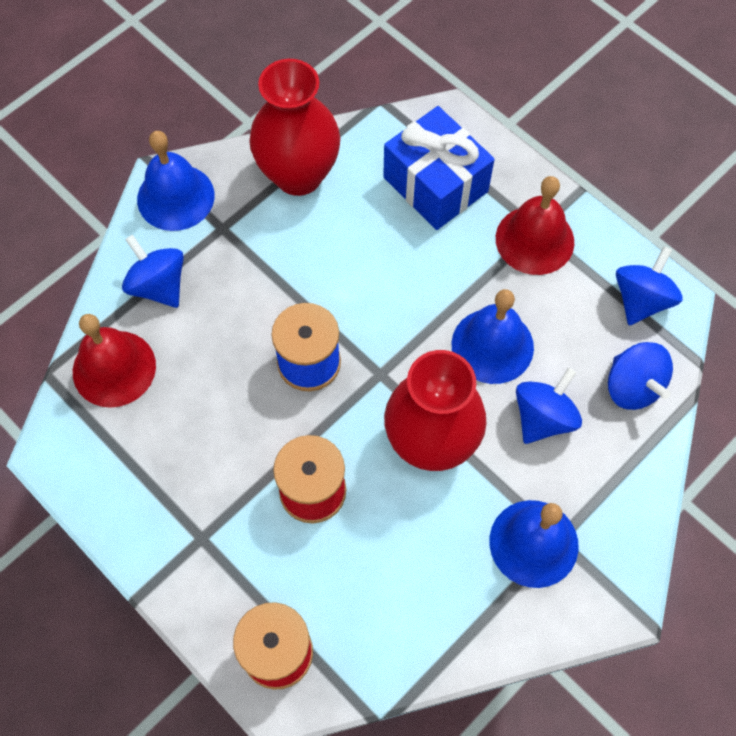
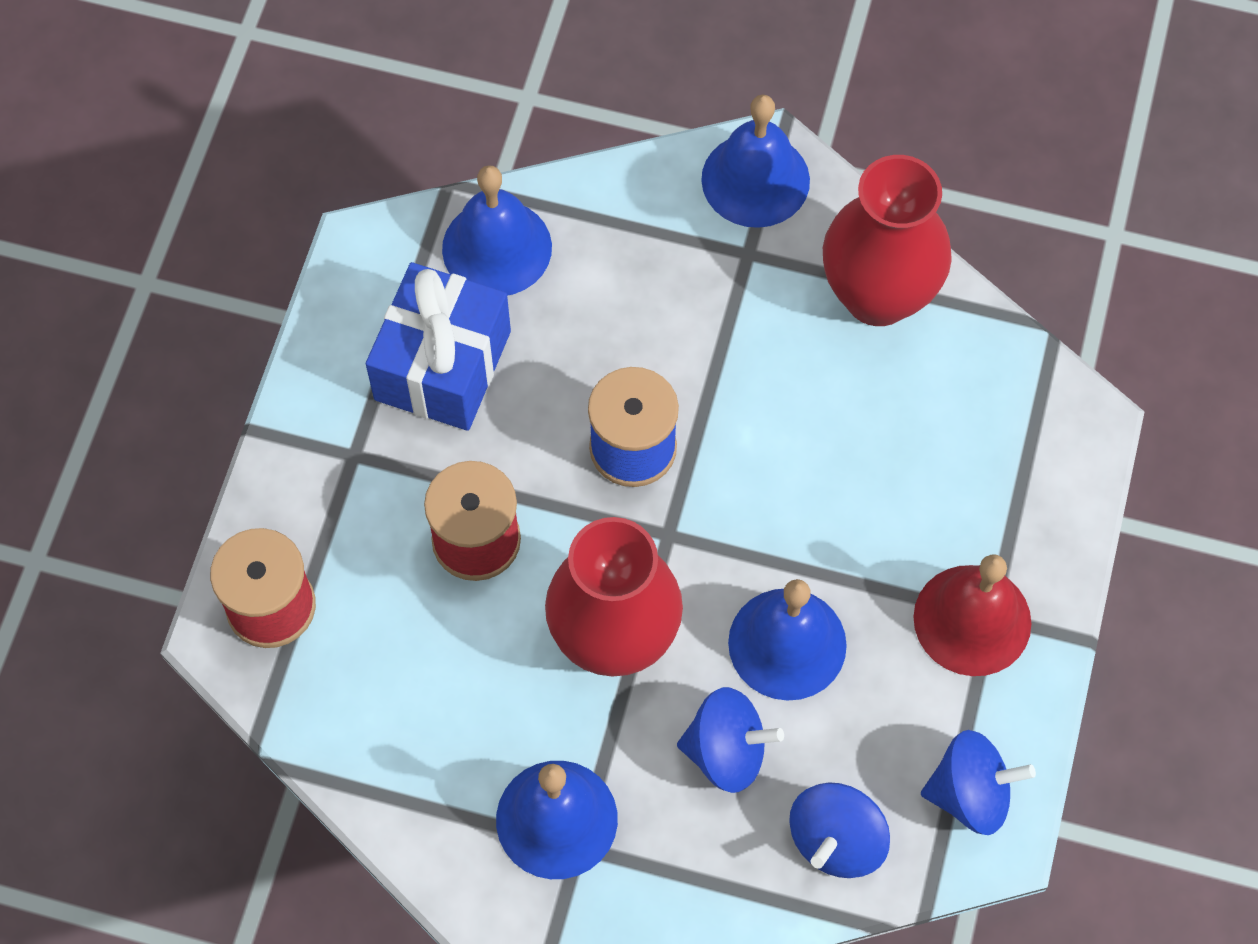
camera: 60 degrees right, 0 degrees up
red bell [73,314,156,408] -> blue bell [442,165,552,296]
blue spinning top [122,235,184,308] -> none
blue gift [383,106,495,230] -> blue gift moved to [366,262,511,431]

